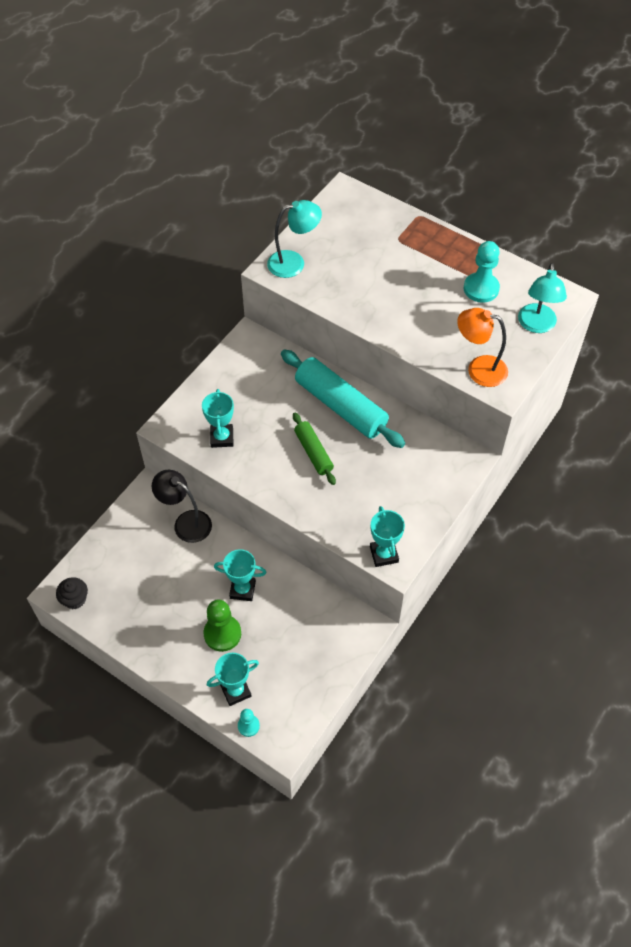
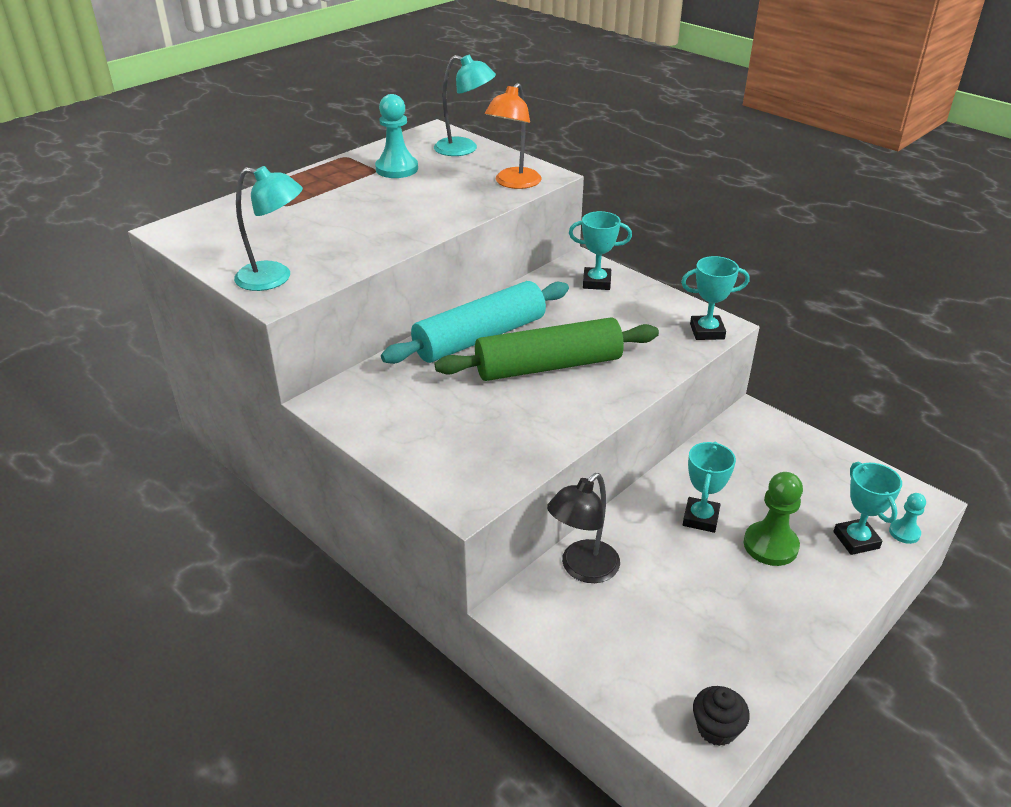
camera: 80 degrees left, 20 degrees down
turquoise trophy [202,389,234,448] -> turquoise trophy moved to [569,211,632,290]
turquoise lamp [267,200,322,278] -> turquoise lamp turned 105 degrees clockwise [234,166,303,291]
green rolling pin [293,413,336,485] -> green rolling pin [435,317,659,381], size x1.82

